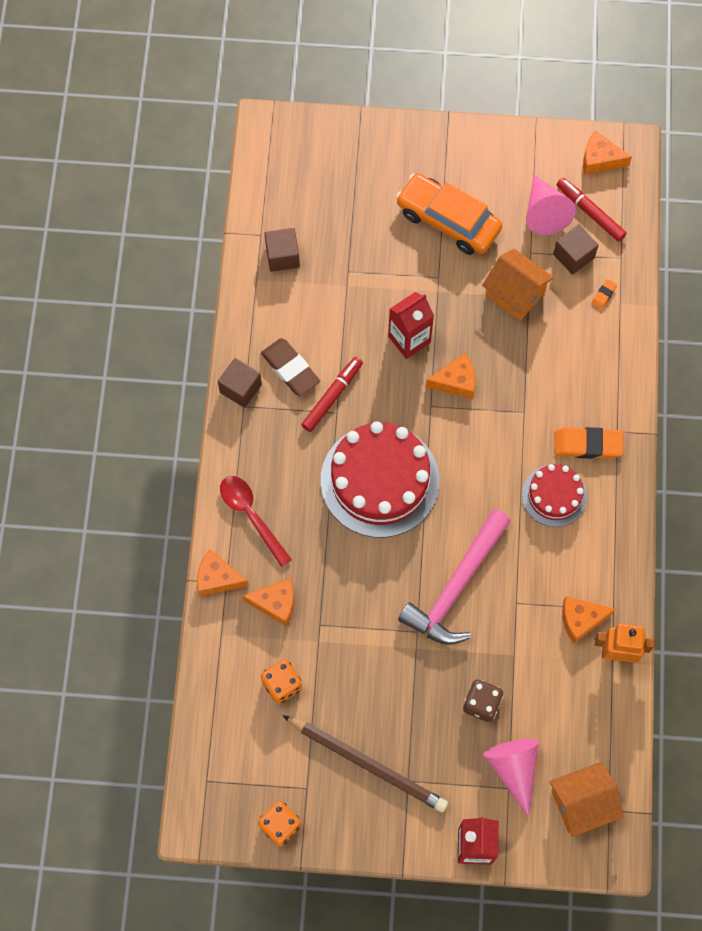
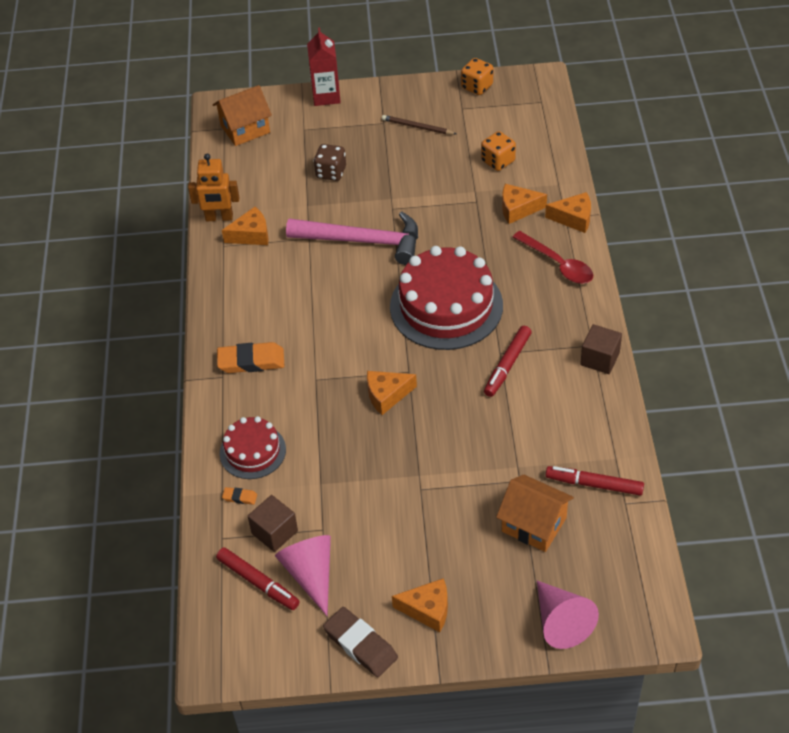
camera: 175 degrees right, 20 degrees down
brown eraser [261,338,320,396] -> brown eraser moved to [323,607,398,677]
brown cube [264,228,300,272] -> red marker [545,466,644,496]
brown pencil [282,715,448,812] -> brown pencil [382,115,456,135], size x0.53
red carton [388,292,434,359] -> none
orange car [396,173,502,255] -> none
pink hammer [398,509,511,645] -> pink hammer turned 75 degrees clockwise [286,212,418,265]
orange house [482,249,554,321] -> orange house moved to [496,475,574,552]
pink cone [483,739,539,817] -> pink cone moved to [537,581,599,649]
red cake [522,464,587,527] -> red cake moved to [220,416,286,479]
orange cheese [583,131,632,175] -> orange cheese moved to [392,578,448,632]
orange eraser [591,279,617,309] -> orange eraser turned 75 degrees clockwise [222,487,257,505]

